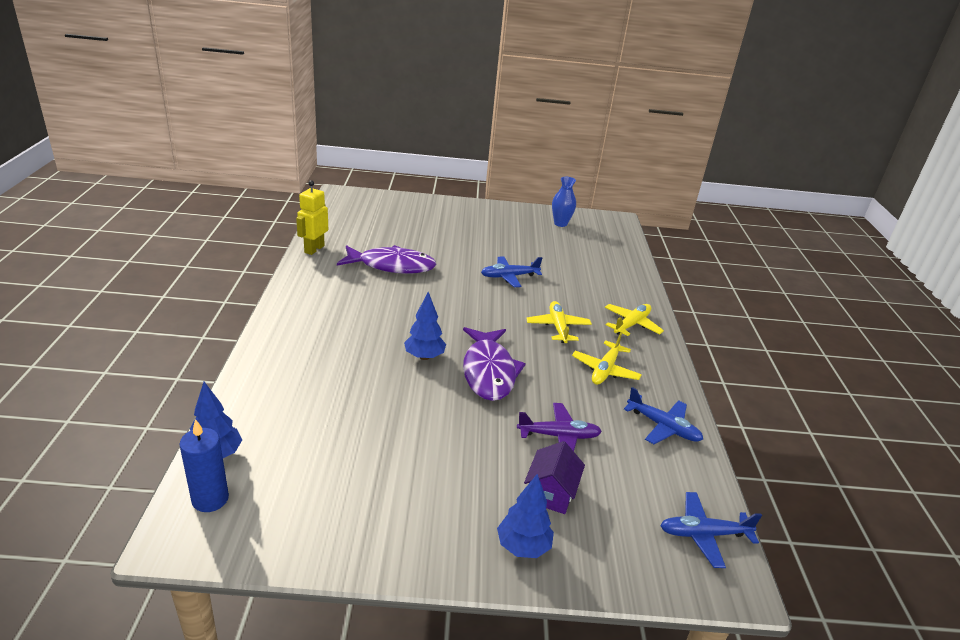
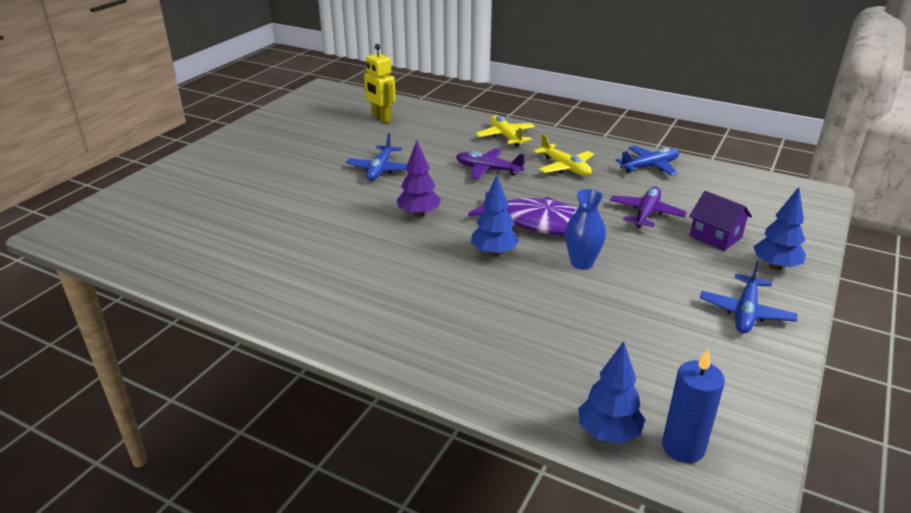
camera: 60 degrees left, 0 degrees up
yellow robot [296,180,328,255] -> yellow robot moved to [363,44,396,123]
purple fish [337,245,437,274] -> none
yellow plane [526,301,592,343] -> purple plane [456,148,525,179]
blue vase [552,177,576,227] -> blue vase moved to [565,189,606,270]
blue plane [660,492,762,568] -> blue plane moved to [700,261,797,333]
none -> purple tree [397,140,441,217]

